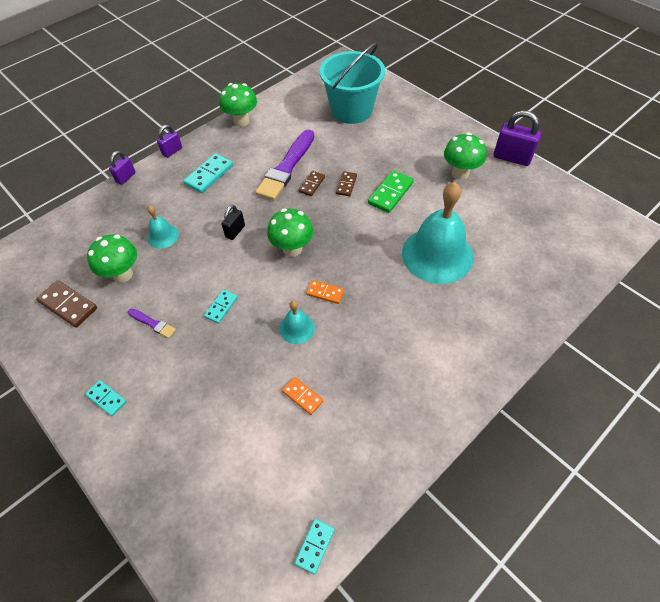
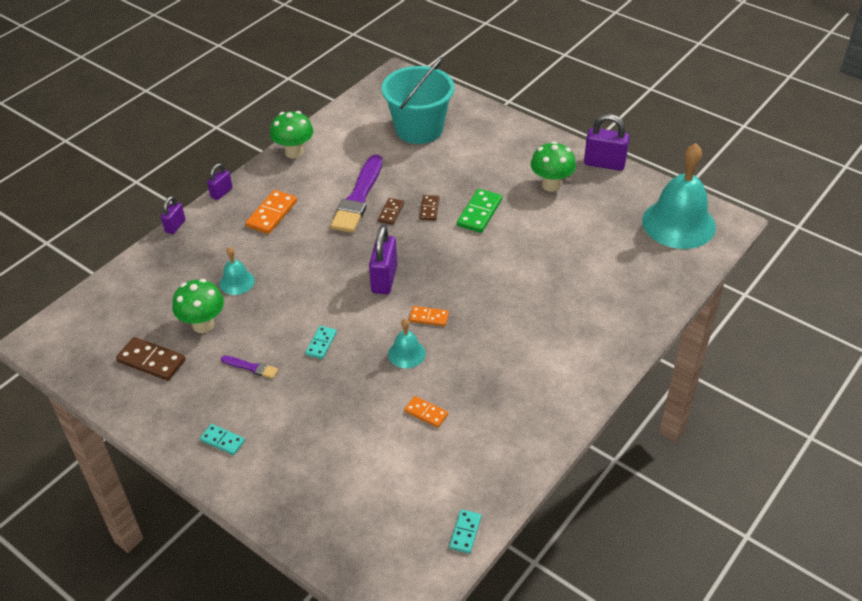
camera: 10 degrees left, 10 degrees down
turquoise domino [183,153,233,193] -> orange domino [246,190,297,234]
black padlock [222,205,245,240] -> none
green mushroom [267,208,313,257] -> purple padlock [369,225,397,294]
turquoise bell [402,182,473,284] -> turquoise bell moved to [642,143,716,249]

